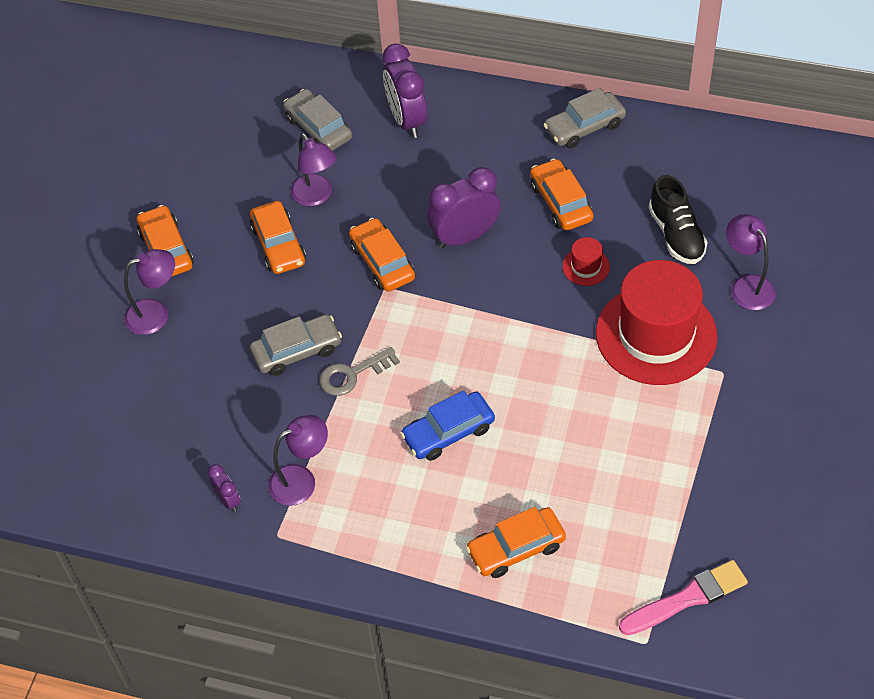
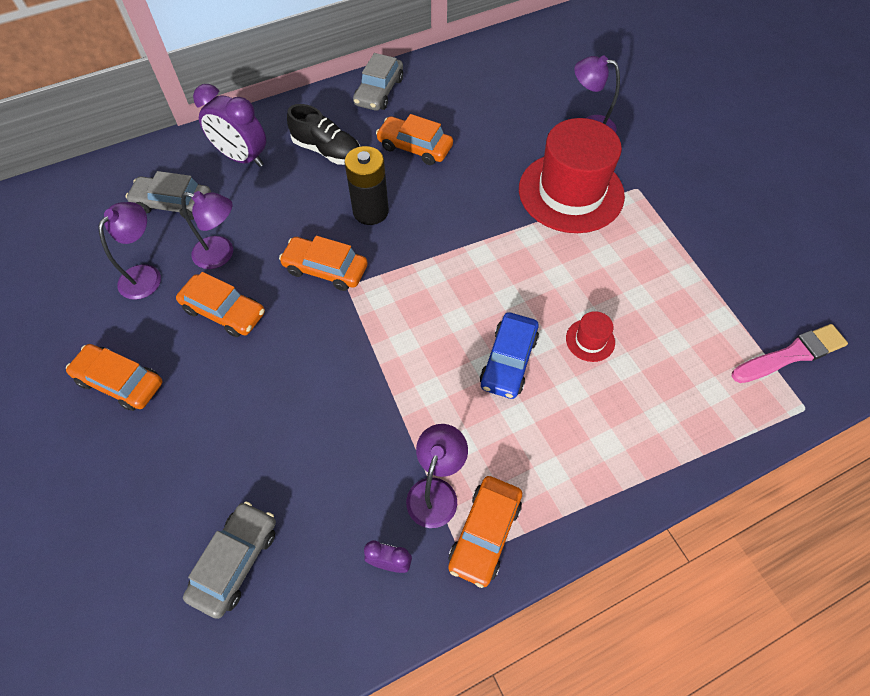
camera: 45 degrees left, 5 degrees up
purple lamp [124,249,175,335] -> purple lamp moved to [98,202,161,300]
grey car [250,314,342,376] -> grey car moved to [183,502,276,619]
grey key [320,347,400,396] -> none
purple clock [427,167,501,249] -> black battery [344,146,389,225]
orange car [466,507,566,578] -> orange car moved to [448,476,522,588]
red hat [562,237,610,286] -> red hat moved to [566,311,615,362]
pink brush [619,560,748,635] -> pink brush turned 45 degrees clockwise [732,324,848,383]
black shoe [649,175,708,264] -> black shoe moved to [287,104,360,165]

